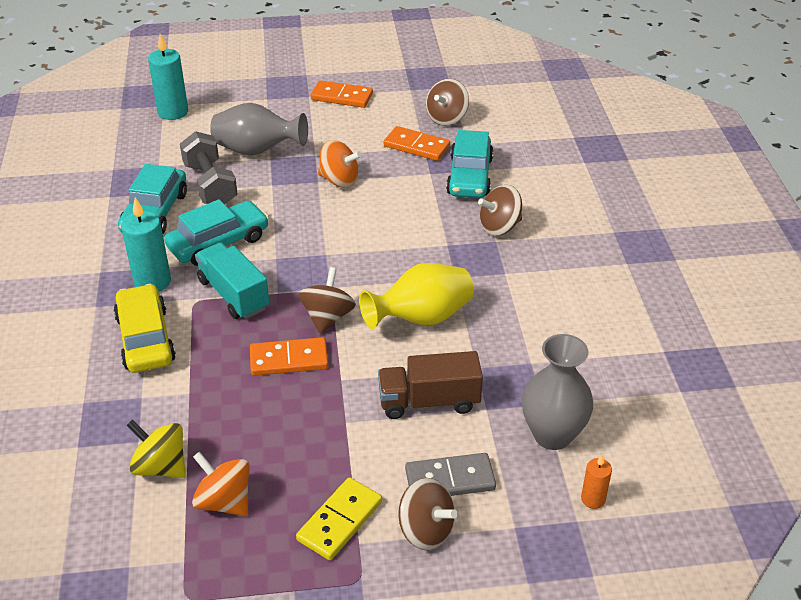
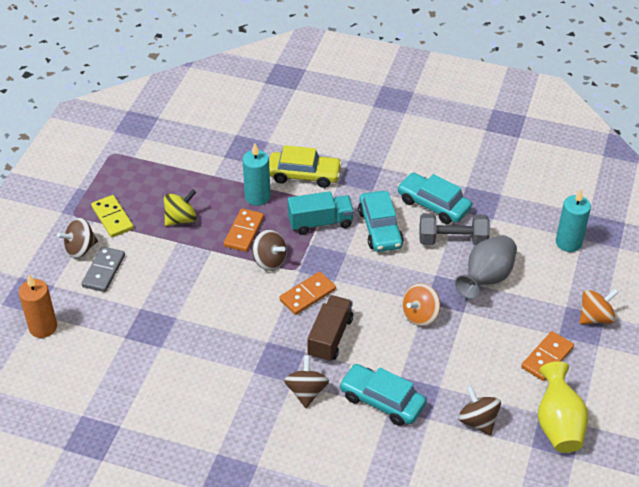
camera: 115 degrees right, 5 degrees up
turquoise candle [121,197,171,292] -> turquoise candle moved to [243,143,271,206]
yellow spinning top [127,419,186,478] -> yellow spinning top moved to [164,189,197,226]
orange spinning top [192,451,250,516] -> orange spinning top moved to [579,288,619,324]
yellow vase [359,263,474,329] -> yellow vase moved to [538,361,588,453]
brown truck [378,351,483,419] -> brown truck moved to [307,295,353,362]
orange domino [384,126,450,161] -> orange domino moved to [279,272,336,315]
grey vase [522,334,593,450] -> none
orange candle [581,455,612,509] -> orange candle [19,275,57,338], size x1.84

